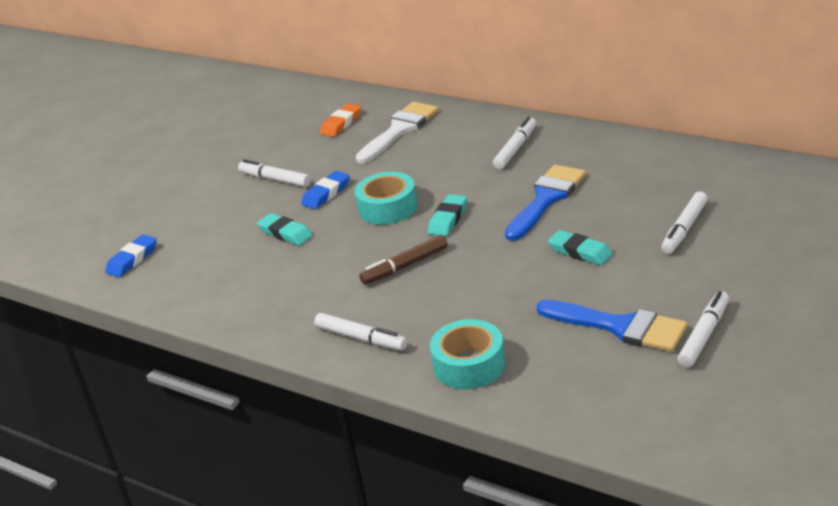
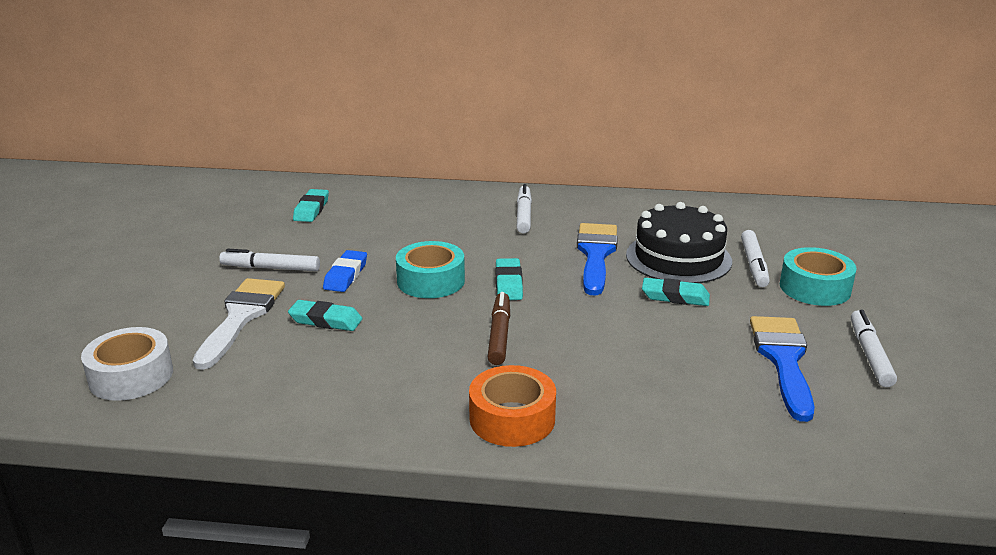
camera: 30 degrees left, 5 degrees down
blue eraser [105,234,157,277] -> white tape [81,327,173,401]
white marker [314,313,407,351] -> orange tape [469,365,556,447]
orange eraser [320,103,361,137] -> turquoise eraser [293,189,329,222]
white brush [355,102,438,164] -> white brush moved to [193,278,285,370]
brown marker [359,235,448,285] -> brown marker turned 150 degrees clockwise [488,292,510,365]
turquoise tape [430,319,506,389] -> turquoise tape moved to [780,247,856,306]
blue brush [536,300,687,352] -> blue brush turned 90 degrees counterclockwise [750,316,815,422]
none -> black cake [626,202,732,283]

